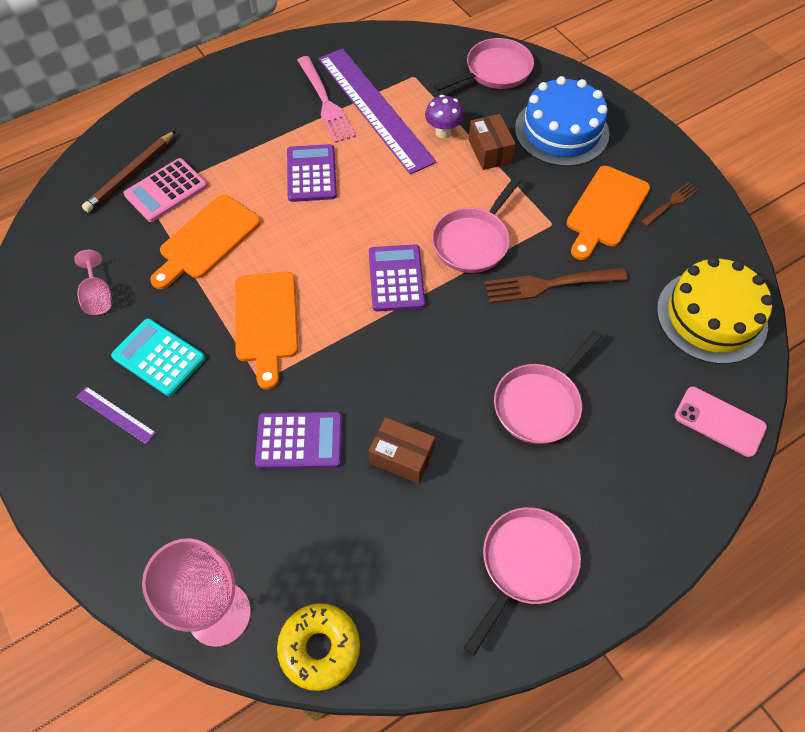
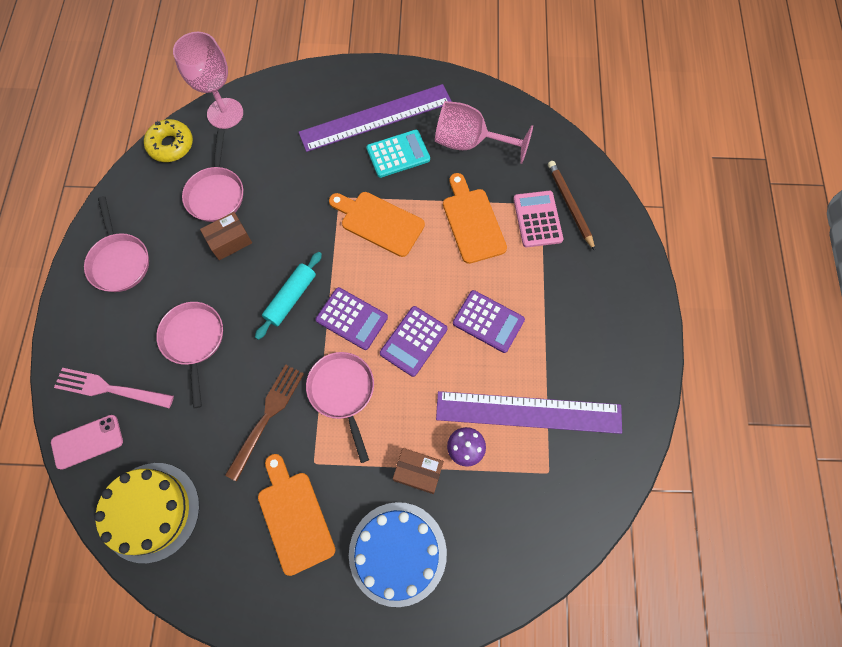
camera: 125 degrees right, 10 degrees up
pink goblet [74,250,112,315] -> pink goblet [435,101,533,164], size x1.93
purple ruler [76,386,156,444] -> purple ruler [298,84,452,152], size x2.49
purple calculator [255,412,342,469] -> purple calculator moved to [380,306,447,377]
pink fork [297,56,356,143] -> pink fork moved to [54,368,174,408]
pink pan [433,38,534,92] -> pink pan moved to [182,129,243,222]
brown fork [640,183,698,227] -> none
none -> turquoise rolling pin [255,252,322,340]

